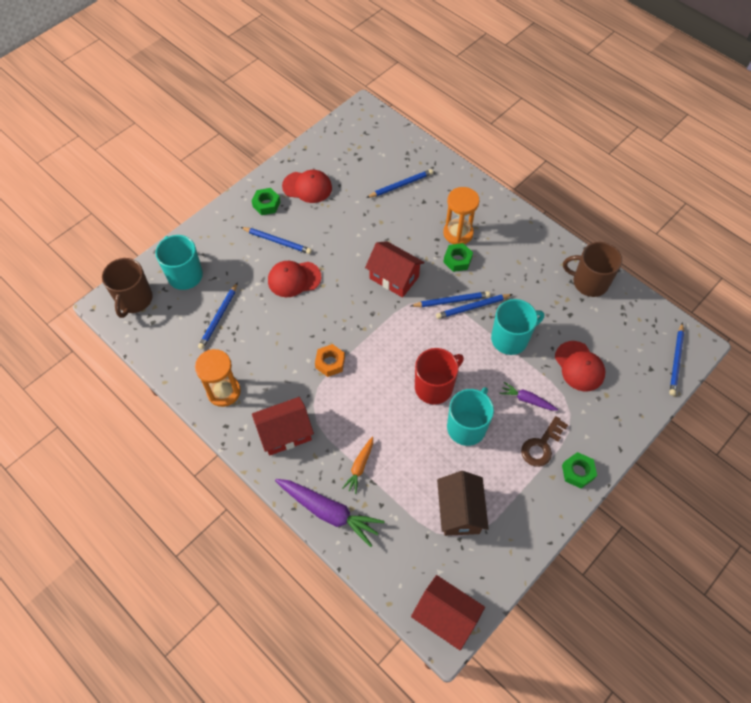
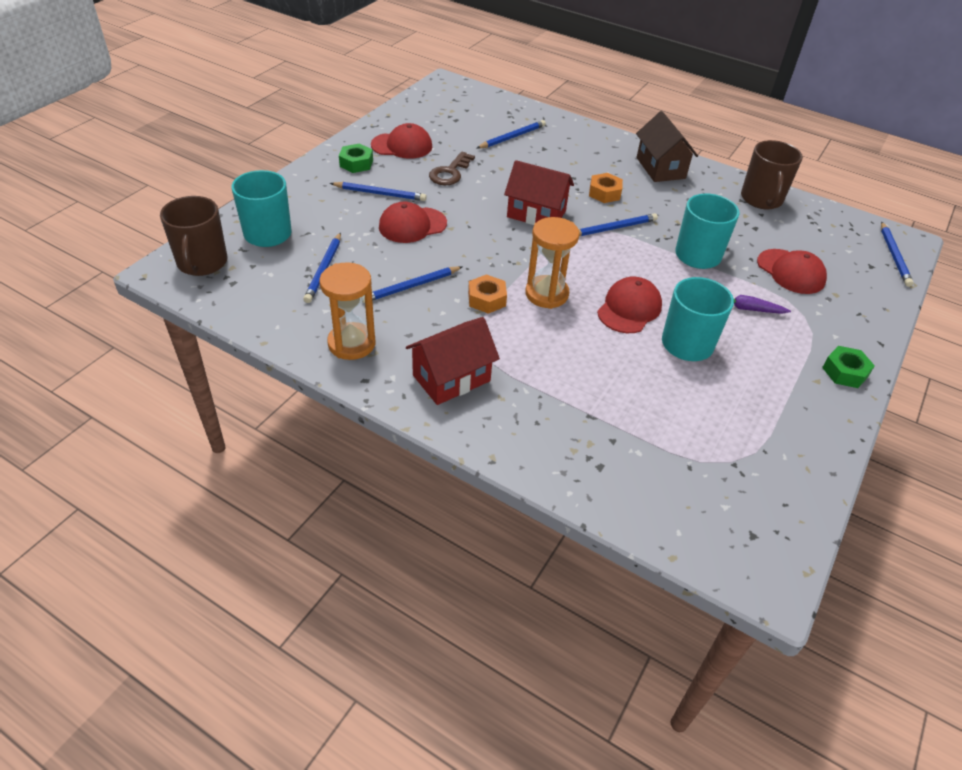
camera: 15 degrees left, 15 degrees down
purple carrot [275,479,385,547] -> none
orange carrot [342,436,373,494] -> none
red house [411,575,485,650] -> none
red mug [415,348,464,405] -> red cap [597,277,662,333]
blue pencil [436,294,513,319] -> blue pencil moved to [362,266,463,303]
brown house [437,471,489,536] -> brown house moved to [636,111,698,182]
orange hourglass [443,187,480,244] -> orange hourglass moved to [525,217,579,309]
green nut [443,243,473,272] -> orange nut [589,173,623,203]
brown key [521,416,568,467] -> brown key moved to [429,152,475,185]
brown mug [563,242,622,297] -> brown mug turned 90 degrees counterclockwise [741,140,803,209]

